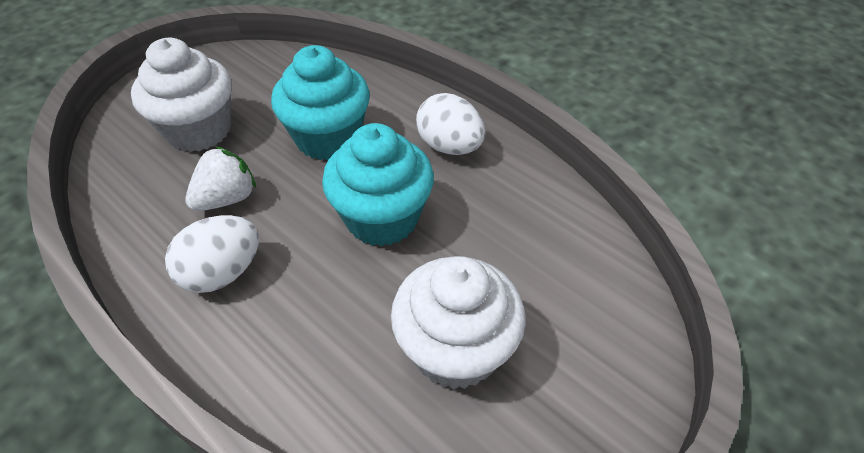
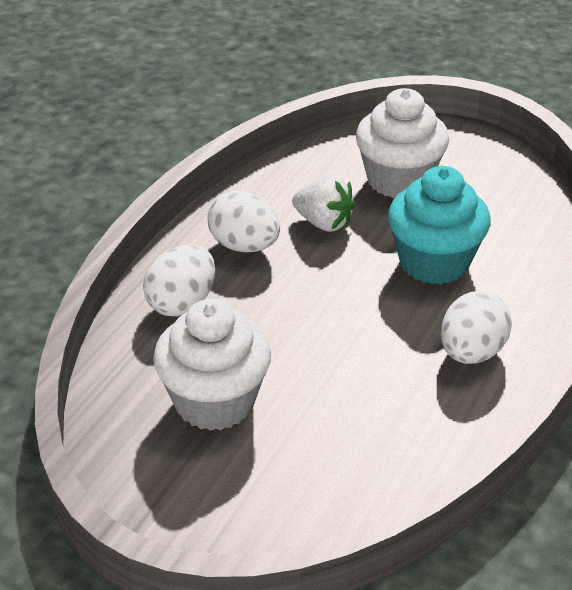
camera: 75 degrees right, 10 degrees down
turquoise cupcake [322,123,434,247] -> none
none -> white egg [143,245,215,317]

